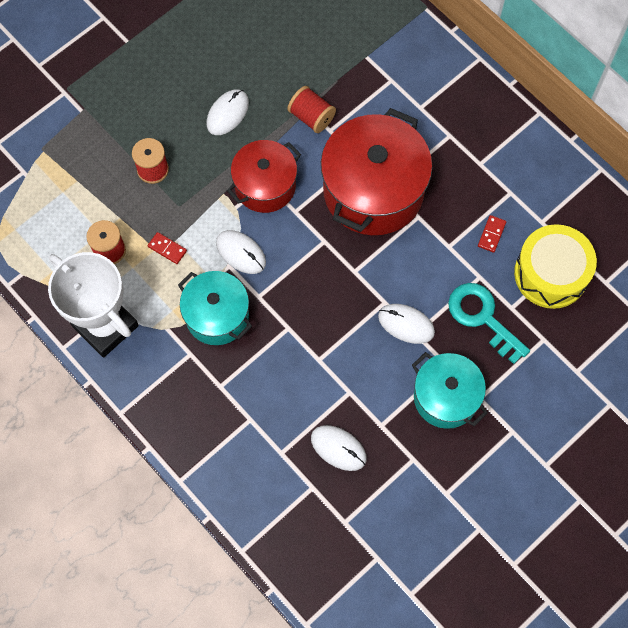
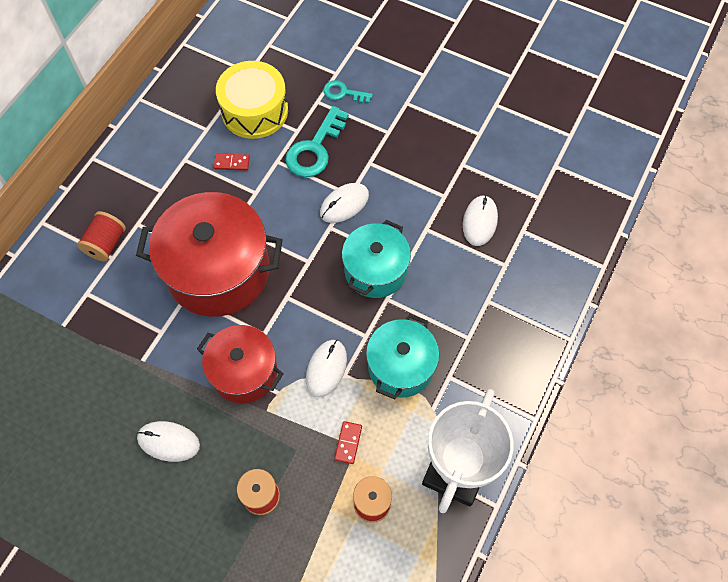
camera: 110 degrees left, 5 degrees down
red spool [287,86,336,133] -> red spool moved to [77,211,126,261]
white mouse [378,304,435,344] -> white mouse turned 45 degrees clockwise [320,183,369,223]
turquoise pot [412,352,488,429] -> turquoise pot moved to [342,220,411,298]
none -> turquoise key [323,80,373,103]

